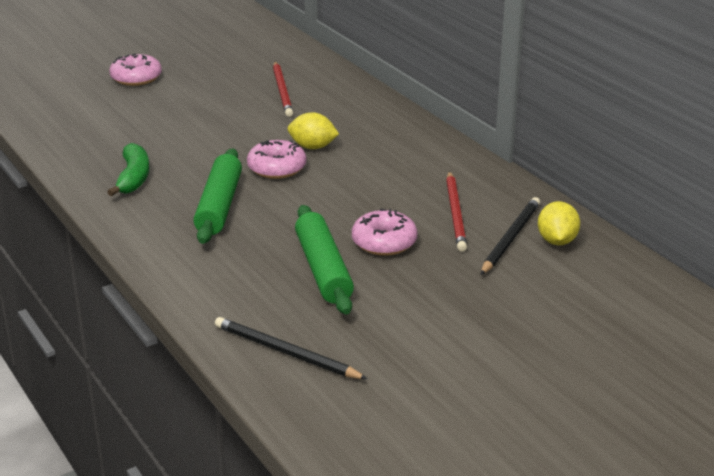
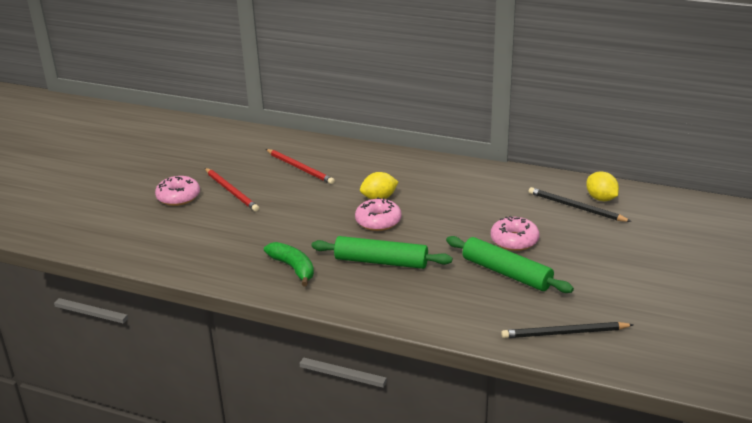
camera: 35 degrees left, 0 degrees up
green rolling pin [193,148,242,244] -> green rolling pin turned 45 degrees counterclockwise [312,236,452,269]
red pencil [446,171,467,252] -> red pencil moved to [205,168,259,212]
black pencil [481,197,540,275] -> black pencil turned 45 degrees counterclockwise [529,187,632,222]

